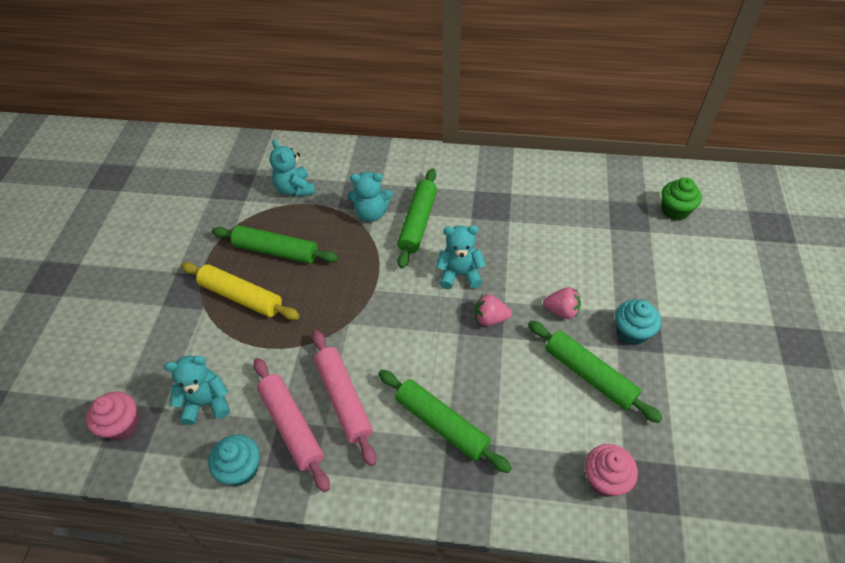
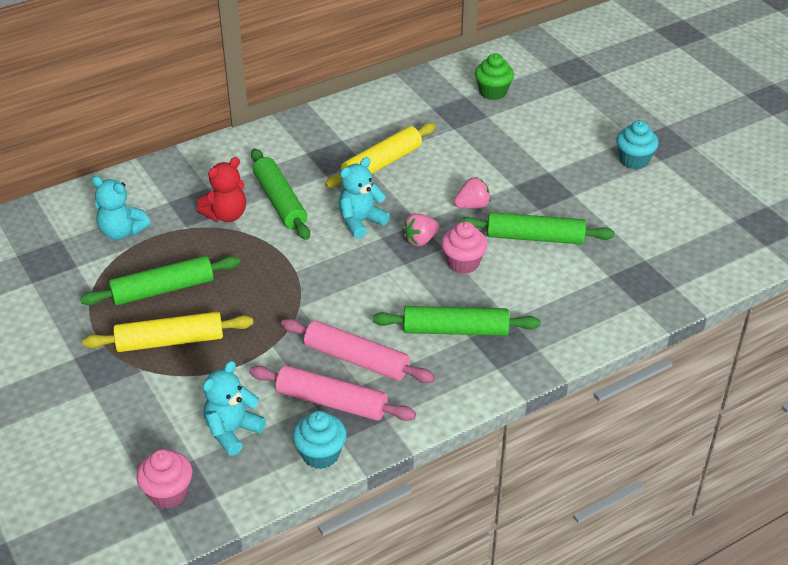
camera: 40 degrees left, 10 degrees down
turquoise teddy bear [347,172,393,222] -> red teddy bear [197,157,246,222]
pink cupcake [585,444,638,497] -> pink cupcake moved to [441,221,487,274]
turquoise cupcake [615,300,661,345] -> turquoise cupcake moved to [616,120,659,169]
none -> yellow rolling pin [325,123,436,188]

